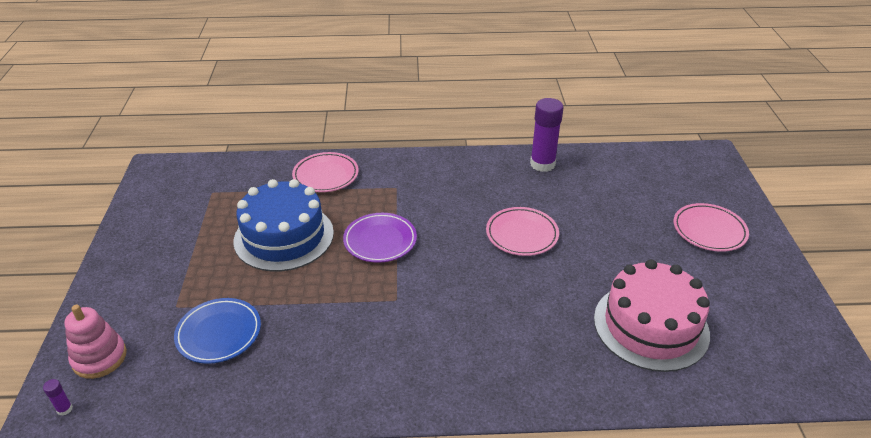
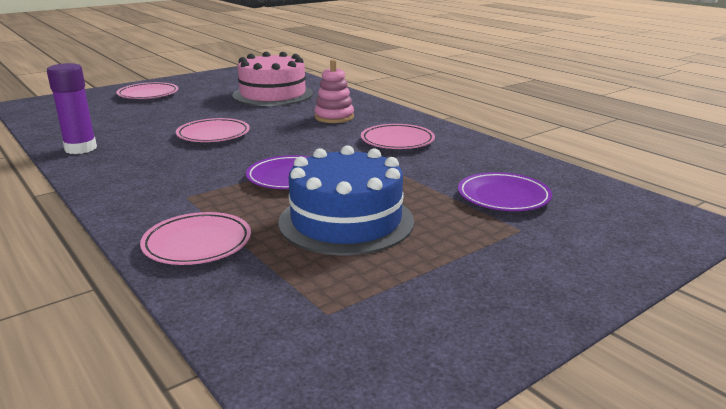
camera: 125 degrees left, 15 degrees down
purple glue stick [43,379,73,416] -> none
pink stacking toy [64,305,127,379] -> pink stacking toy moved to [314,59,354,123]
blue plate [174,298,261,364] -> purple plate [458,172,552,211]
none -> pink plate [361,124,435,149]

